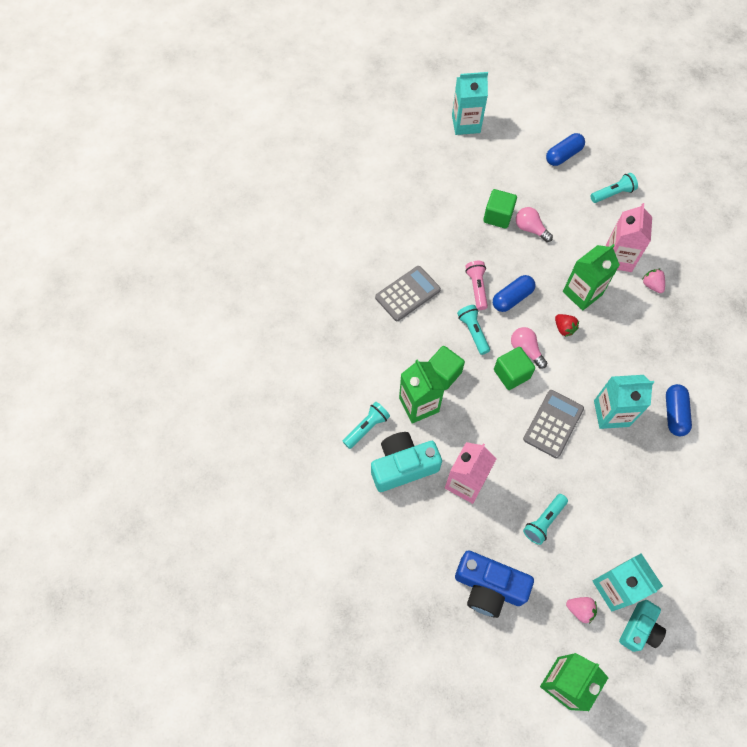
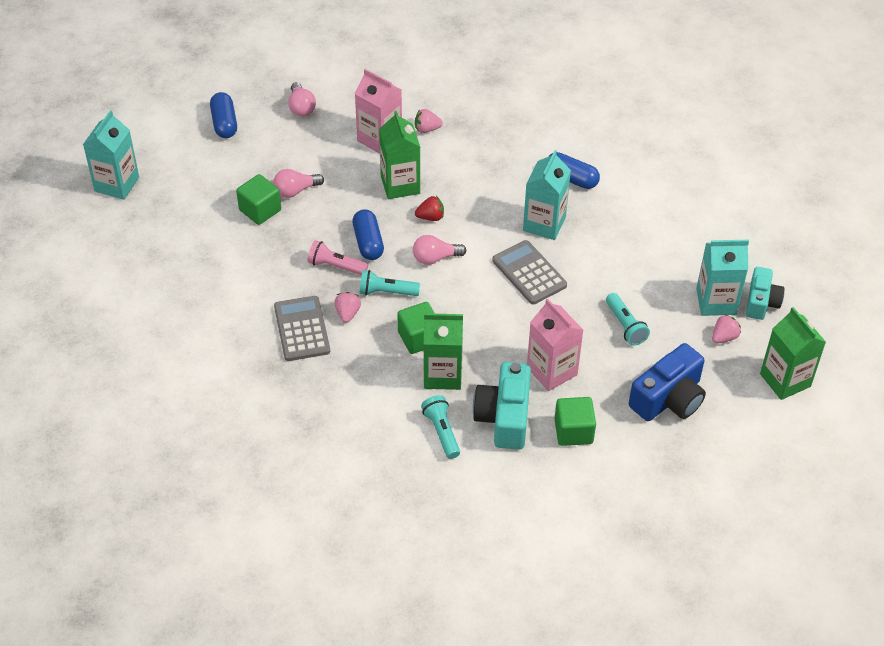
camera: 65 degrees left, 15 degrees down
green cube [494,347,535,390] -> green cube moved to [554,397,596,446]
turquoise flashlight [591,173,638,203] -> pink light bulb [288,82,316,117]
turquoise camera [619,600,666,652] -> turquoise camera turned 45 degrees clockwise [746,267,785,320]
none -> pink strawberry [334,292,361,323]

